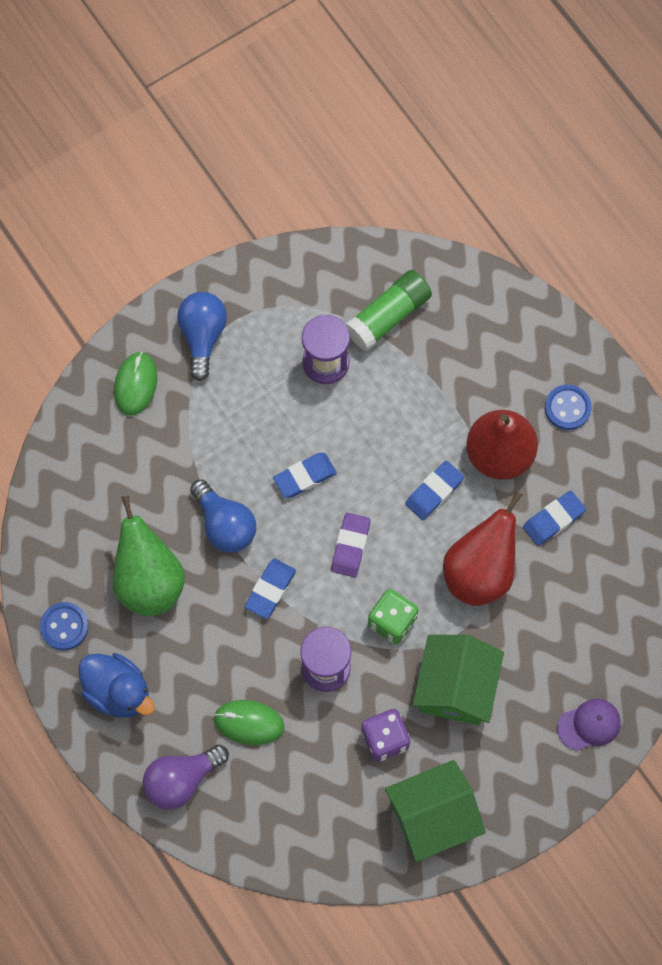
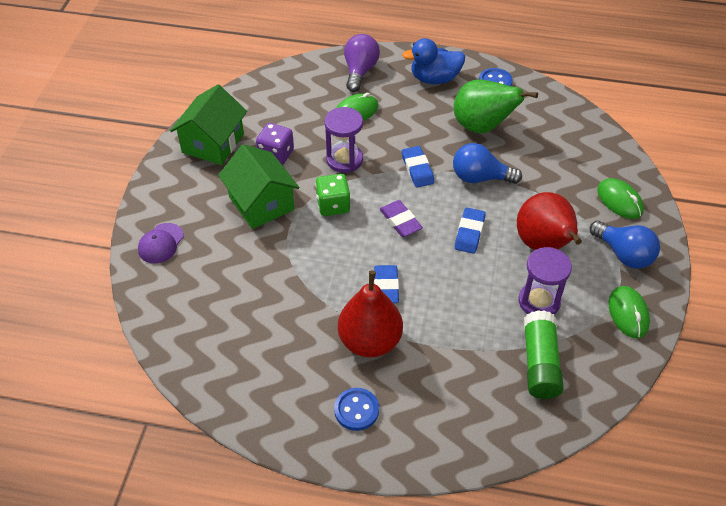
camera: 135 degrees right, 20 degrees down
red pear [443,491,522,606] -> red pear moved to [517,192,582,250]
blue eraser [523,491,586,546] -> none
none -> green mouse [608,286,650,339]

